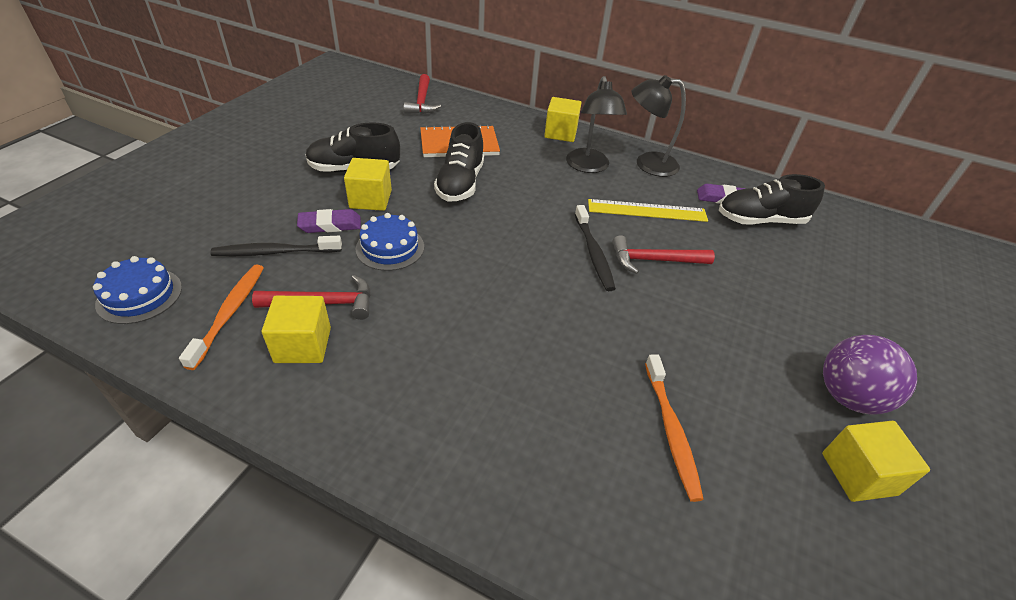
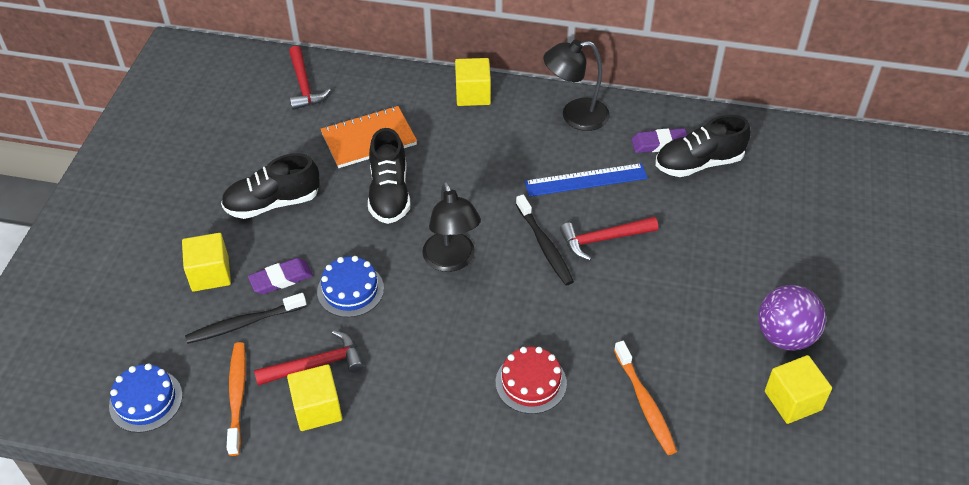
camera: 10 degrees left, 5 degrees up
yellow cube [344,158,392,211] -> yellow cube moved to [182,233,231,292]
black lamp [566,76,627,173] -> black lamp moved to [422,181,481,272]
yellow ruler [588,199,708,222] -> blue ruler [524,163,648,197]
none -> red cake [496,347,567,414]

